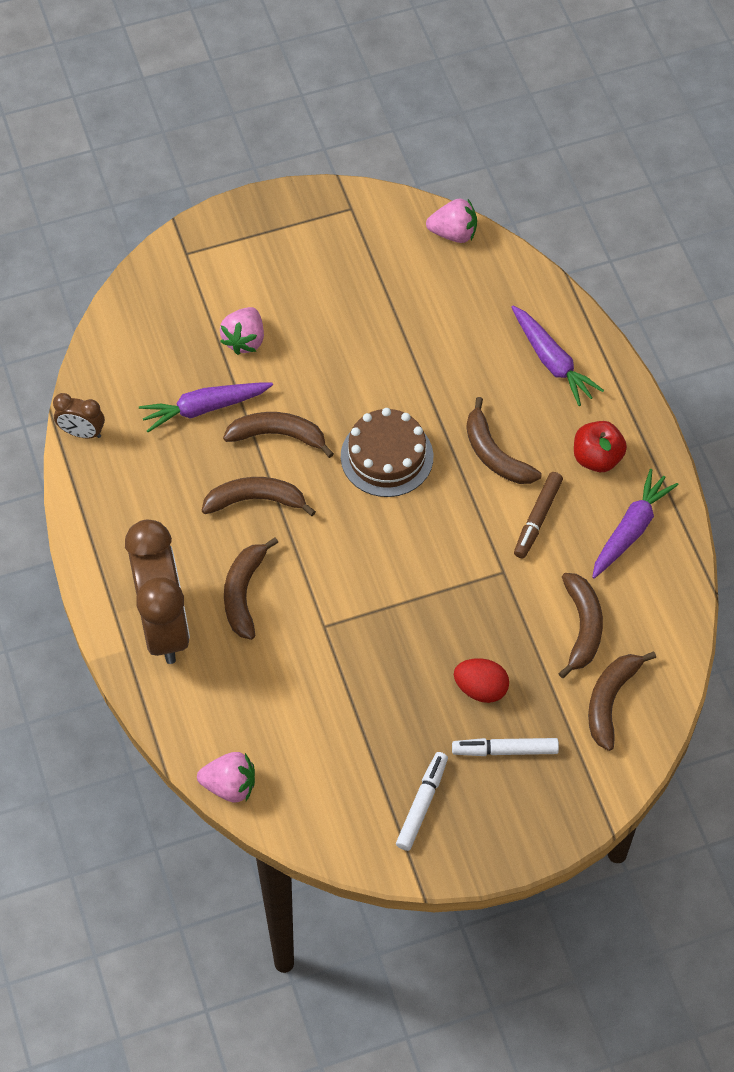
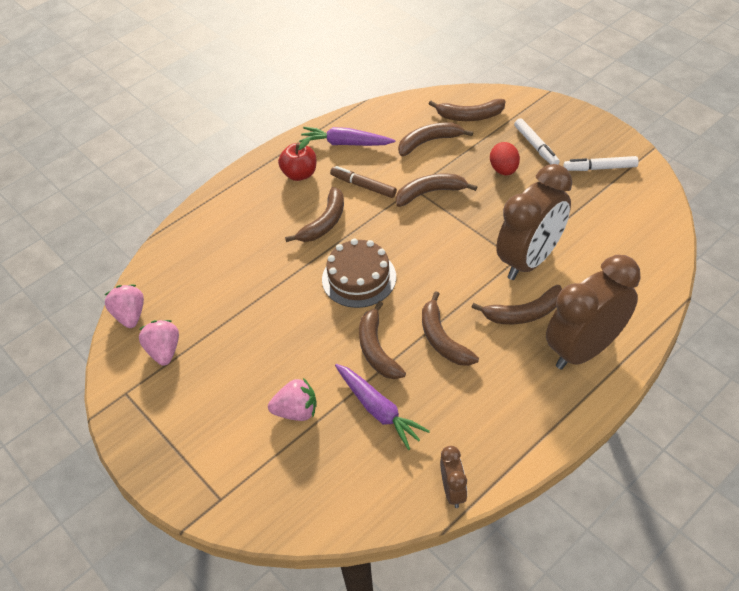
camera: 110 degrees left, 10 degrees down
pink strawberry [197,752,255,802] -> pink strawberry moved to [139,320,179,366]
purple carrot [511,306,604,406] -> none
brown marker [514,472,563,558] -> brown marker turned 150 degrees counterclockwise [330,166,397,198]
none -> brown banana [396,174,477,207]
none -> brown clock [496,164,572,280]

